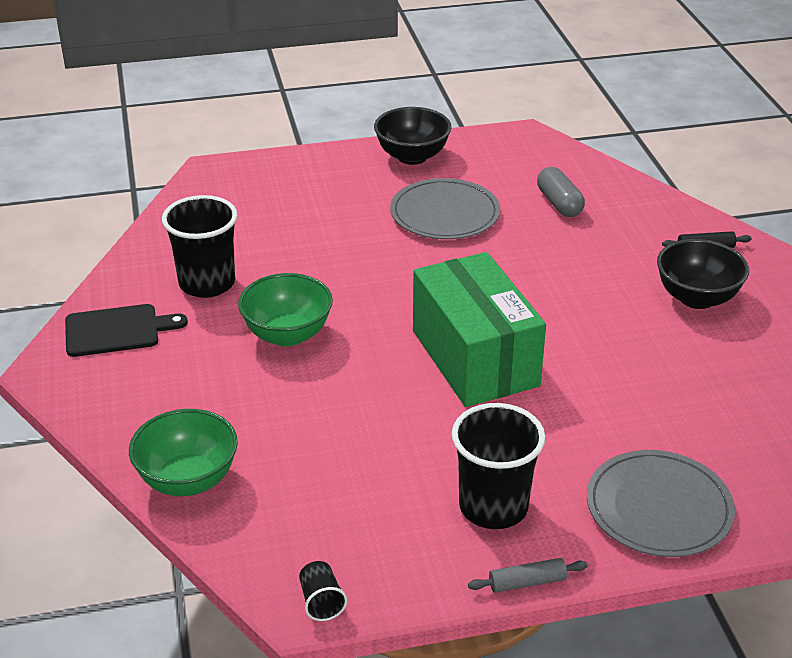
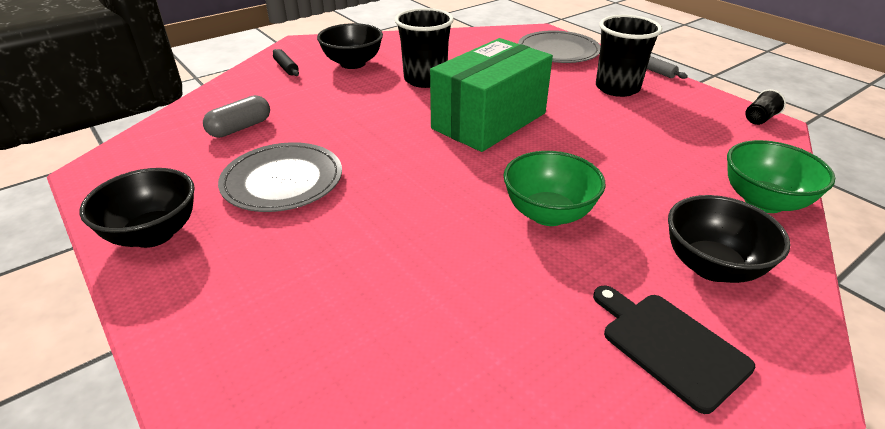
camera: 115 degrees left, 0 degrees up
black cup [162,195,238,298] -> black cup moved to [395,8,454,88]
none -> black bowl [668,195,791,283]

